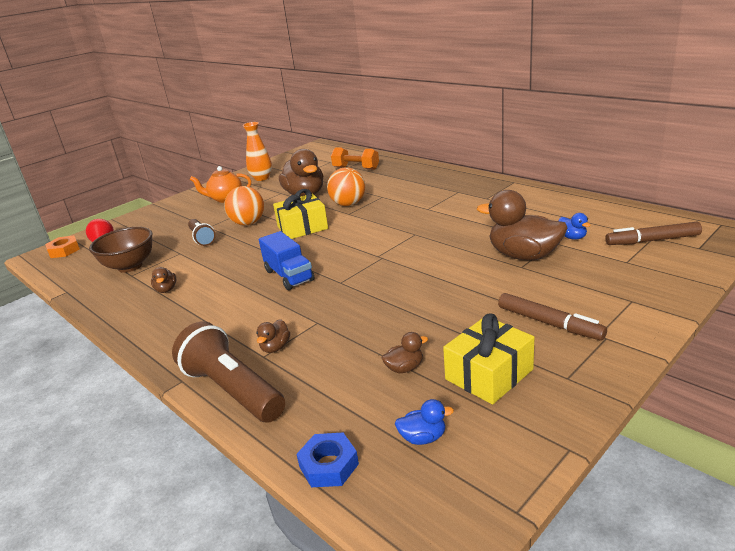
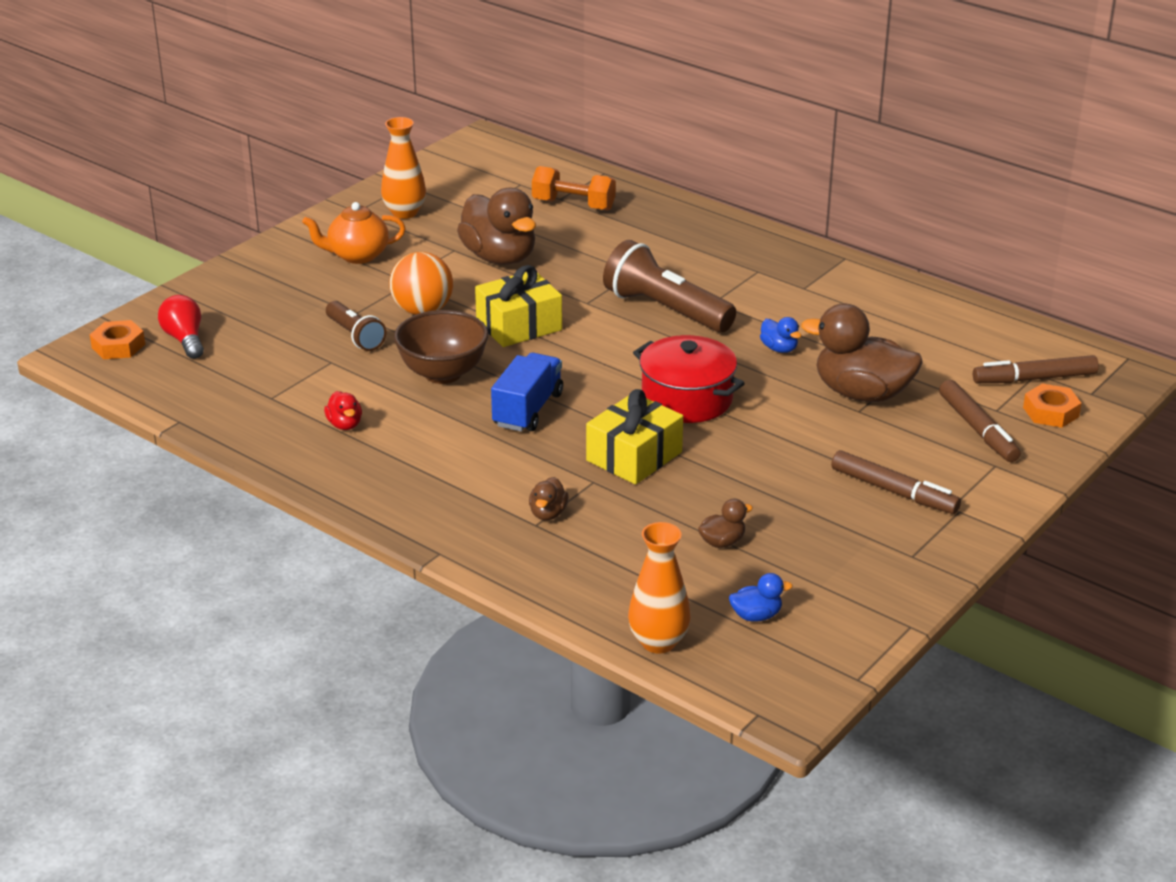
camera: 10 degrees left, 5 degrees up
brown bowl [89,227,152,273] -> brown bowl moved to [394,310,488,384]
brown duck [151,267,176,293] -> red duck [324,391,362,430]
brown flashlight [172,321,285,423] -> brown flashlight moved to [603,240,736,333]
blue truck [259,231,314,290] -> blue truck turned 120 degrees counterclockwise [491,353,563,432]
blue nut [296,433,359,487] -> orange vase [628,522,691,654]
orange ball [327,167,365,206] -> none
yellow gift [443,313,535,405] -> yellow gift moved to [586,389,683,485]
blue duck [558,213,591,240] -> blue duck moved to [760,317,801,353]
none -> red pot [633,335,745,423]
none -> brown marker [939,380,1021,462]
none -> orange nut [1023,383,1082,428]

